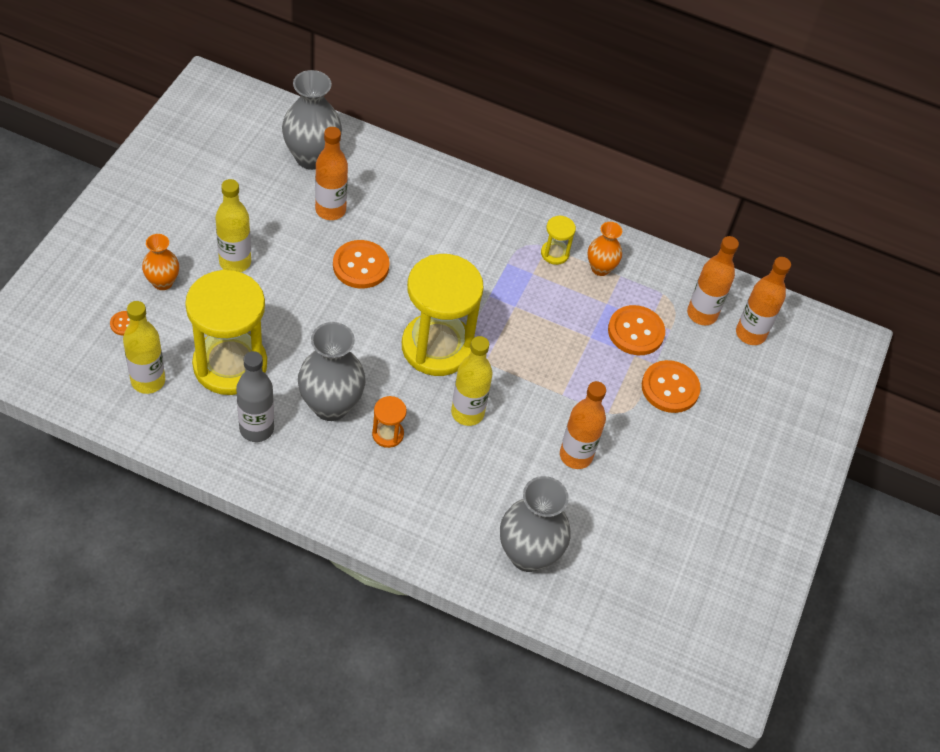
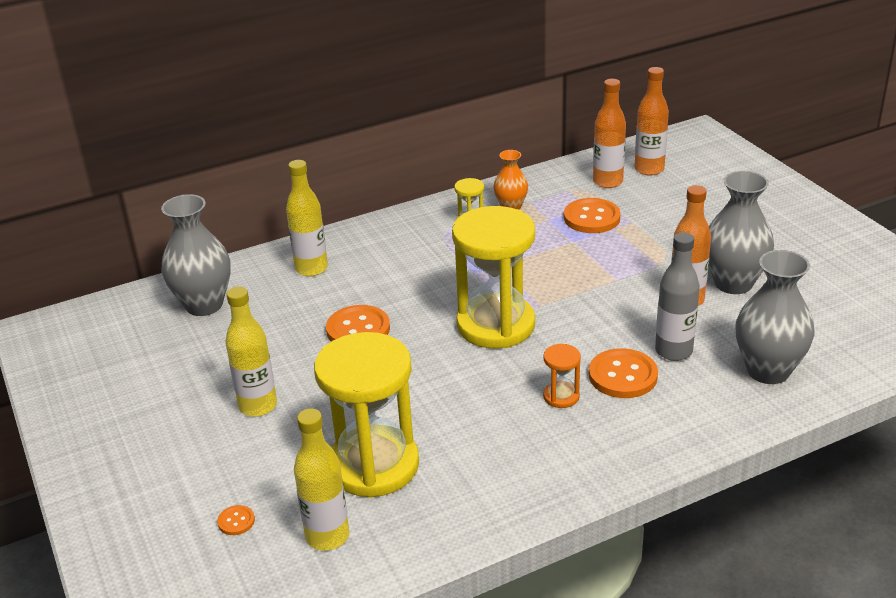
camera: 40 degrees left, 20 degrees down
orange vase [142,234,179,290] -> none
grey bottle [236,351,274,442] -> grey bottle moved to [655,232,700,361]
grey vase [298,322,366,421] -> grey vase moved to [709,171,774,294]
orange bottle [315,127,348,220] -> none
yellow bottle [451,336,493,426] -> yellow bottle moved to [286,160,328,277]
orange button [642,360,701,413] -> orange button moved to [589,348,658,398]

